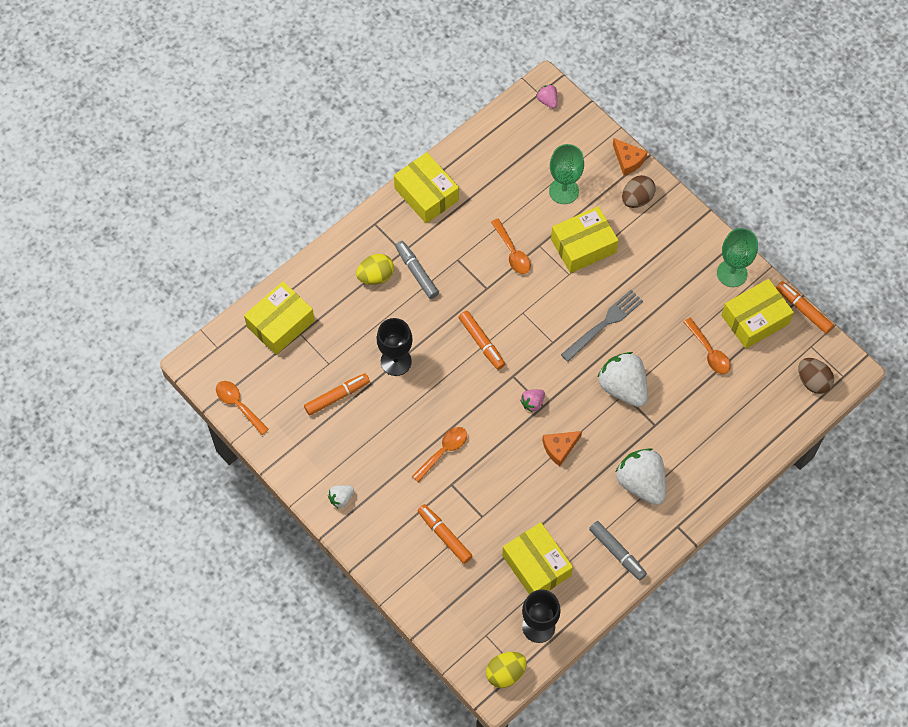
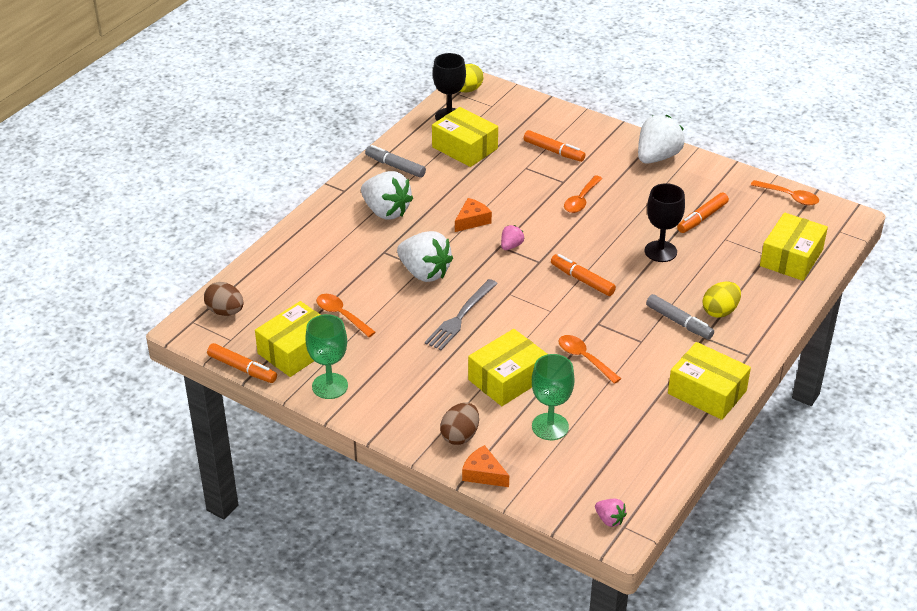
camera: 165 degrees right, 25 degrees down
white strawberry [328,485,354,508] -> white strawberry [638,115,685,164], size x2.11

